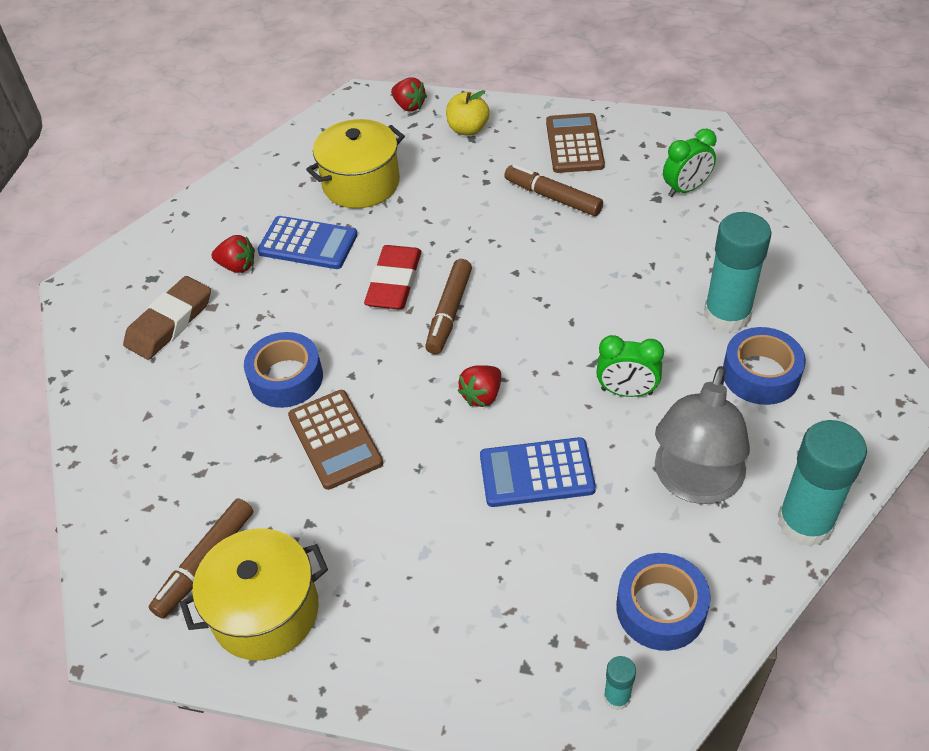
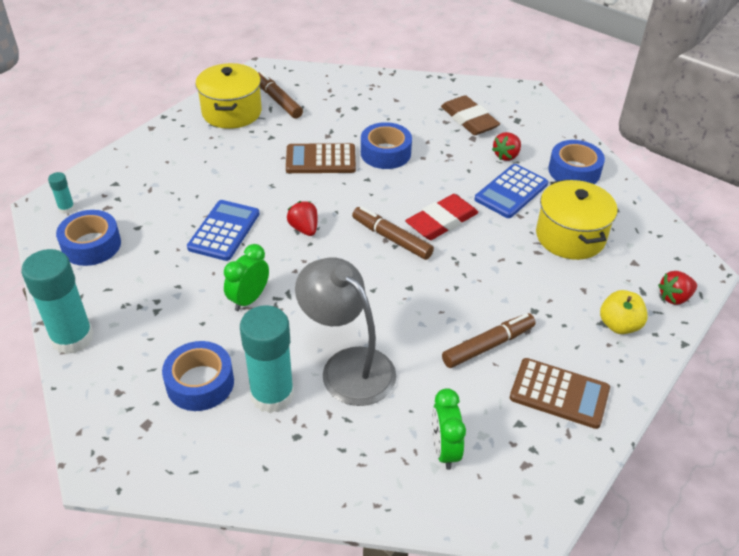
camera: 110 degrees right, 5 degrees down
red eraser [364,245,422,310] -> red eraser turned 75 degrees counterclockwise [405,194,478,240]
grey lamp [655,366,750,504] -> grey lamp moved to [295,257,396,406]
none -> blue tape [548,140,605,184]

